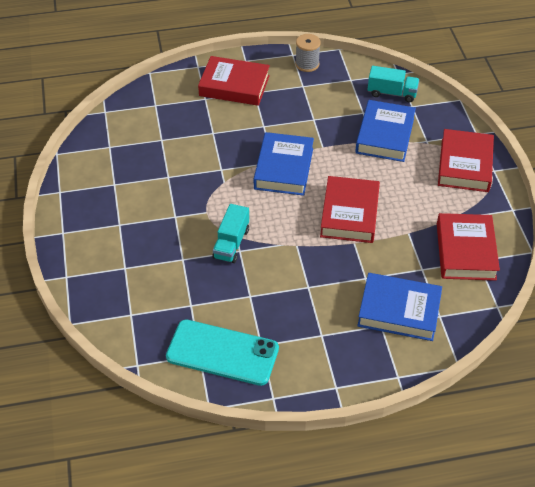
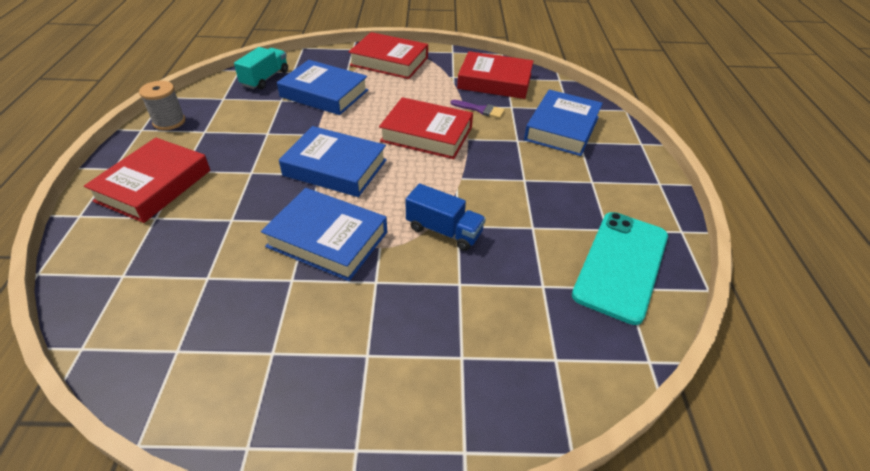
camera: 80 degrees left, 5 degrees down
turquoise truck [212,204,249,263] -> blue truck [405,184,486,251]
none -> blue book [261,188,387,281]
none -> purple brush [451,100,505,118]

